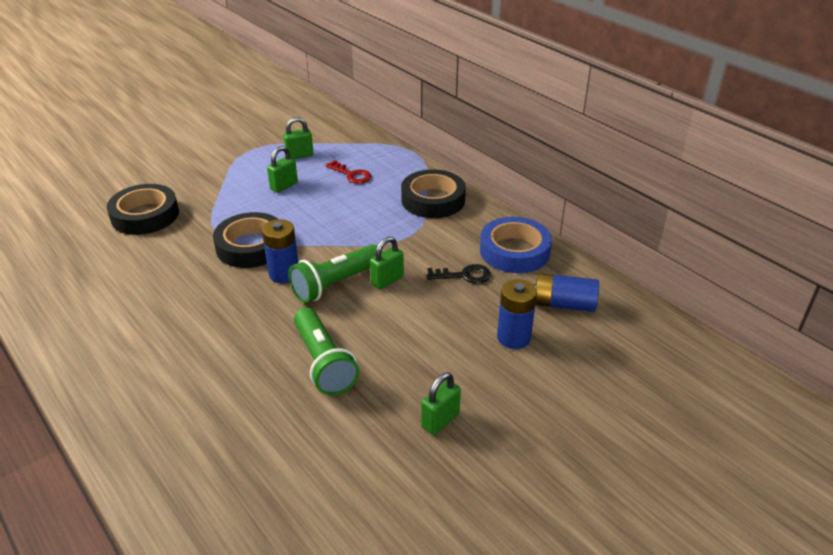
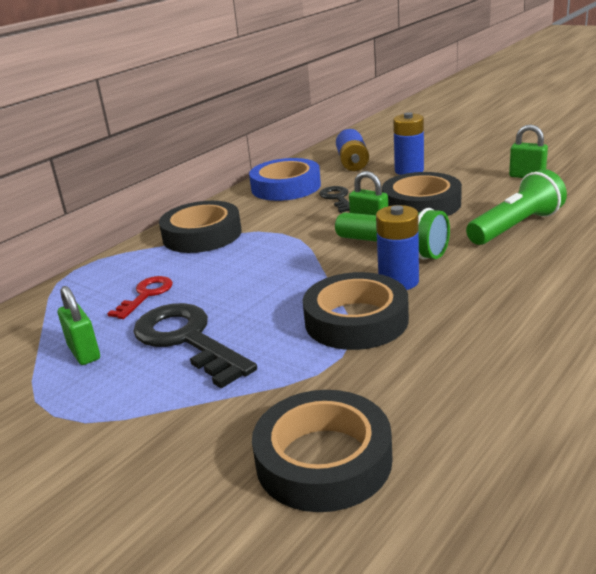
camera: 100 degrees left, 10 degrees down
green padlock [267,146,298,193] -> black key [133,303,257,389]
none -> black tape [382,172,462,216]

